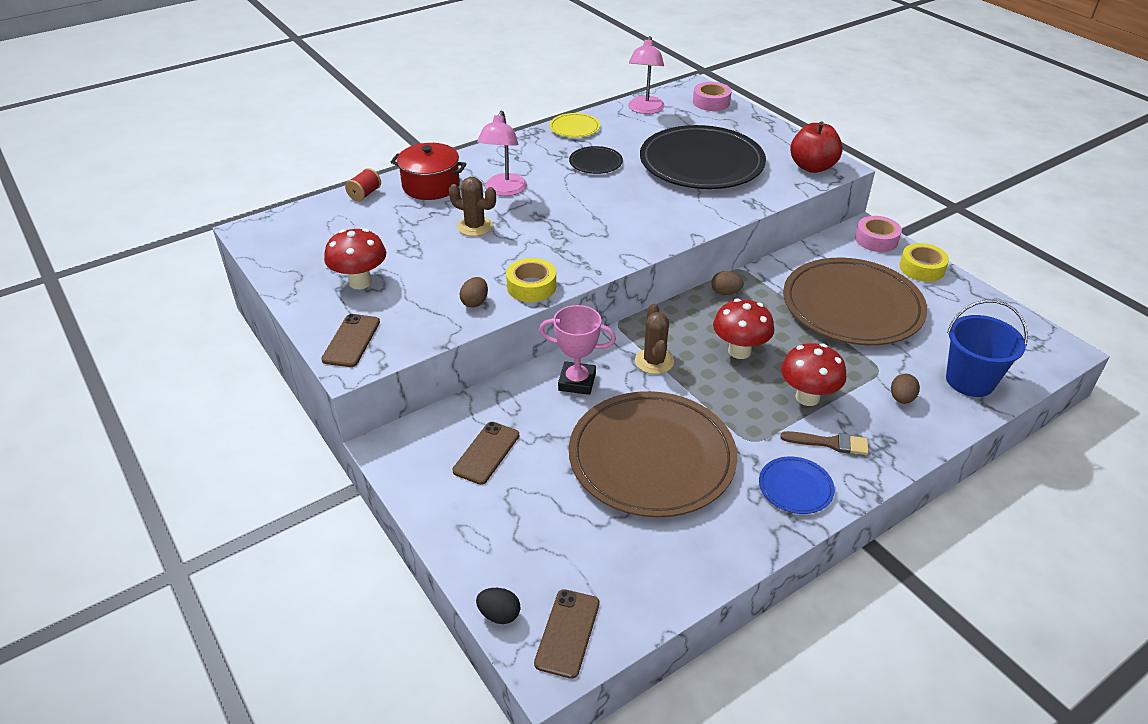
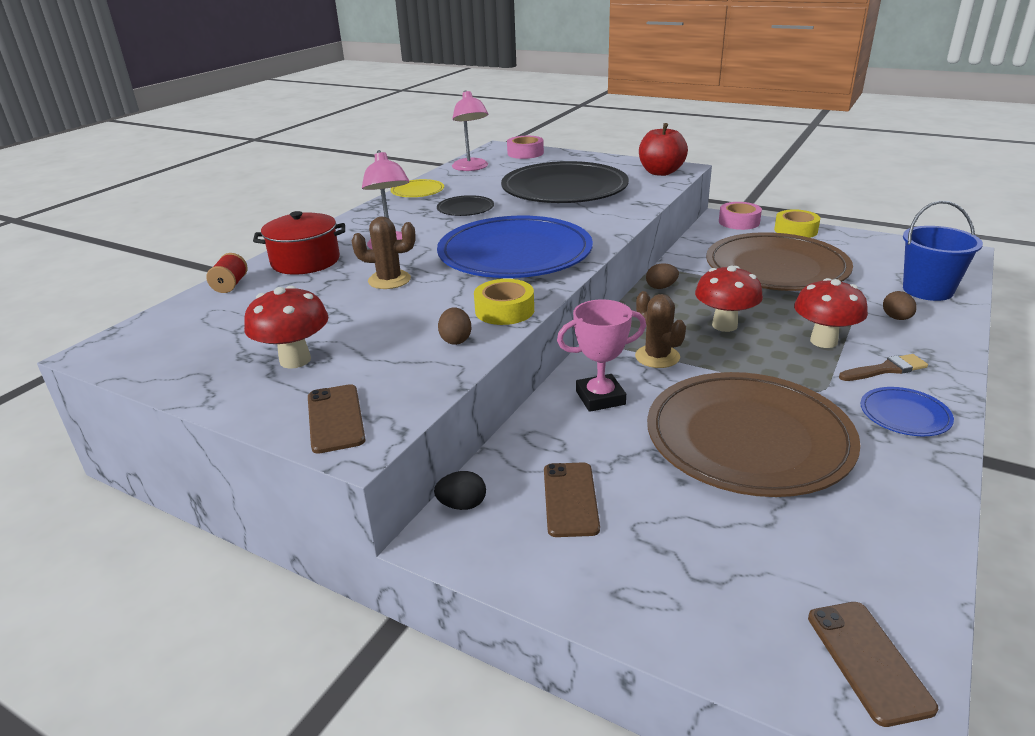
camera: 25 degrees left, 10 degrees down
black egg [476,588,520,624] -> black egg moved to [434,471,486,510]
none -> blue plate [437,216,593,278]

